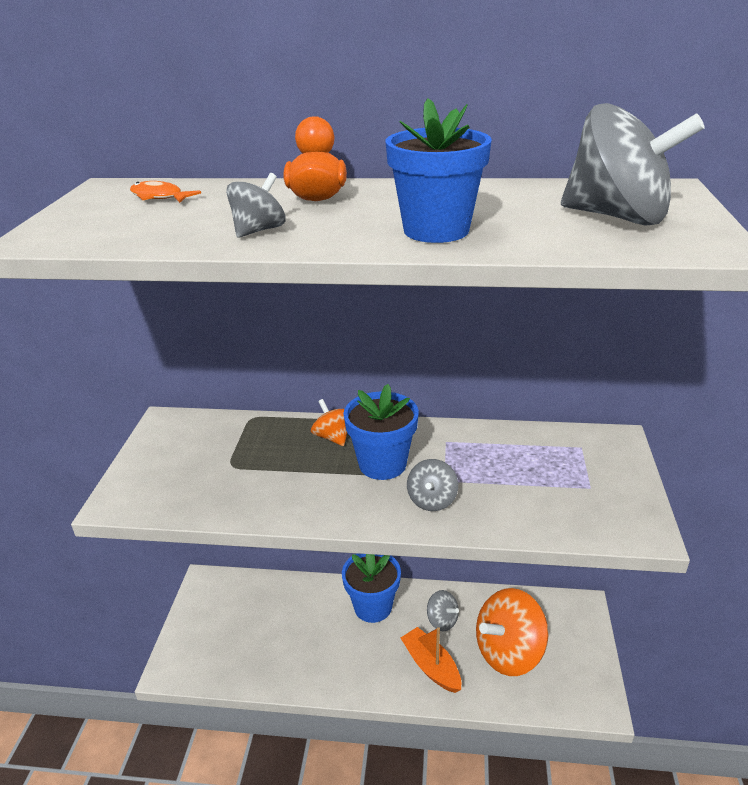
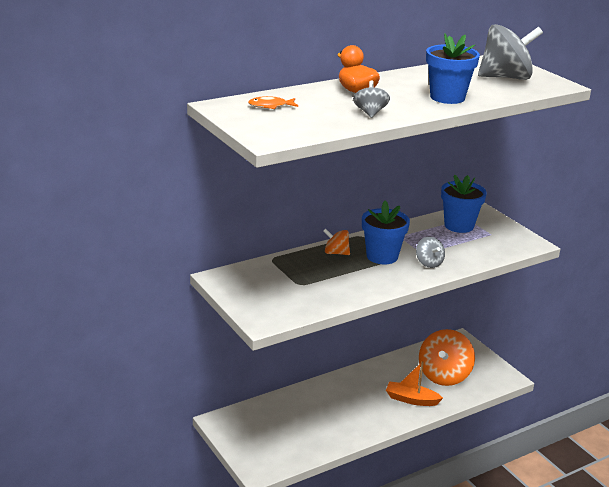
camera: 40 degrees left, 5 degrees down
blue flower pot [342,553,401,623] -> blue flower pot moved to [441,174,487,233]
grey spinning top [427,590,459,631] -> none

